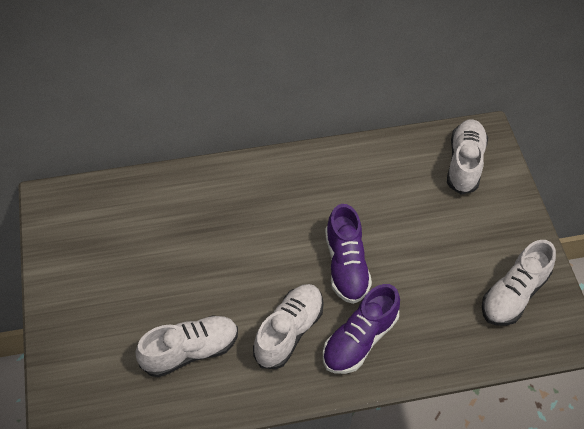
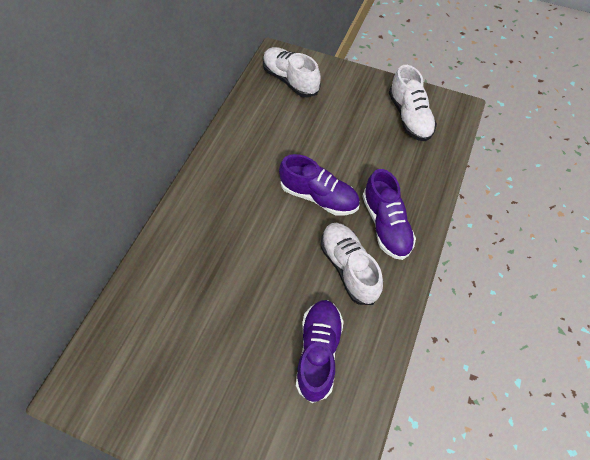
camera: 55 degrees left, 5 degrees up
white shoe [136,315,238,377] -> purple shoe [296,300,344,403]

